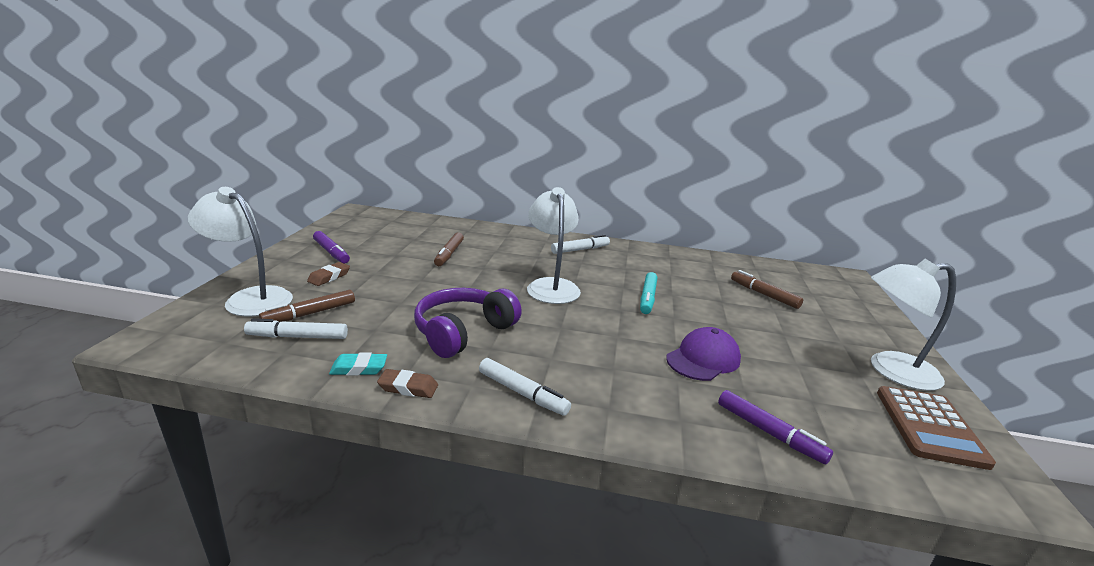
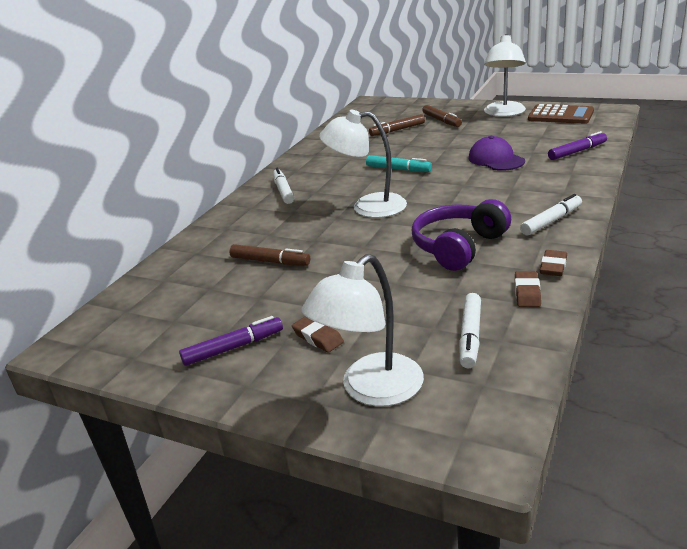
camera: 70 degrees left, 5 degrees up
brown marker [259,290,355,322] -> brown marker moved to [422,105,462,127]
turquoise eraser [329,352,387,376] -> brown eraser [515,271,541,307]
purple headphones [414,288,522,358] -> purple headphones turned 75 degrees clockwise [411,199,511,271]

